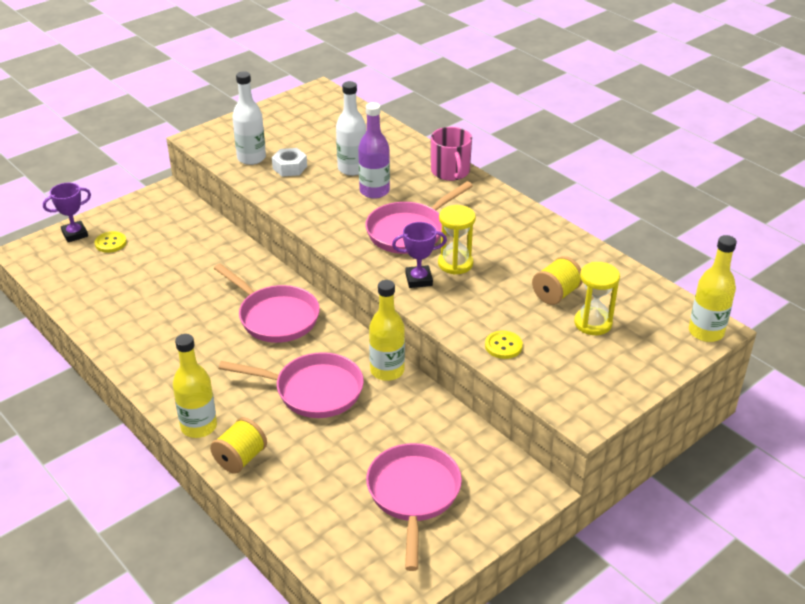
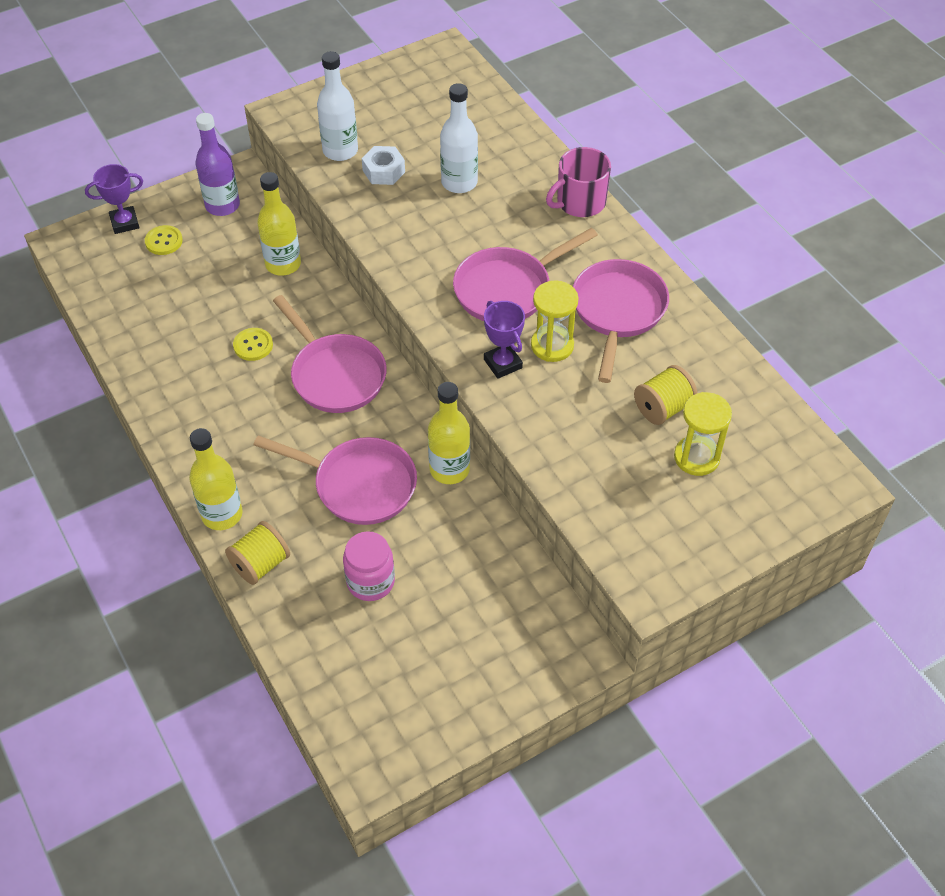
camera: 10 degrees right, 15 degrees up
purple bottle [358,102,390,199] -> purple bottle moved to [196,113,240,216]
pink pan [366,443,462,571] -> pink pan moved to [573,259,669,383]
purple trophy [392,222,447,288] -> purple trophy turned 60 degrees clockwise [484,301,525,379]
pink mug [431,127,472,181] -> pink mug turned 60 degrees clockwise [546,147,611,217]
yellow button [485,331,523,359] -> yellow button moved to [233,328,273,361]
yellow bottle [689,235,737,342] -> yellow bottle moved to [257,172,301,276]
none -> pink jar [343,531,395,601]

